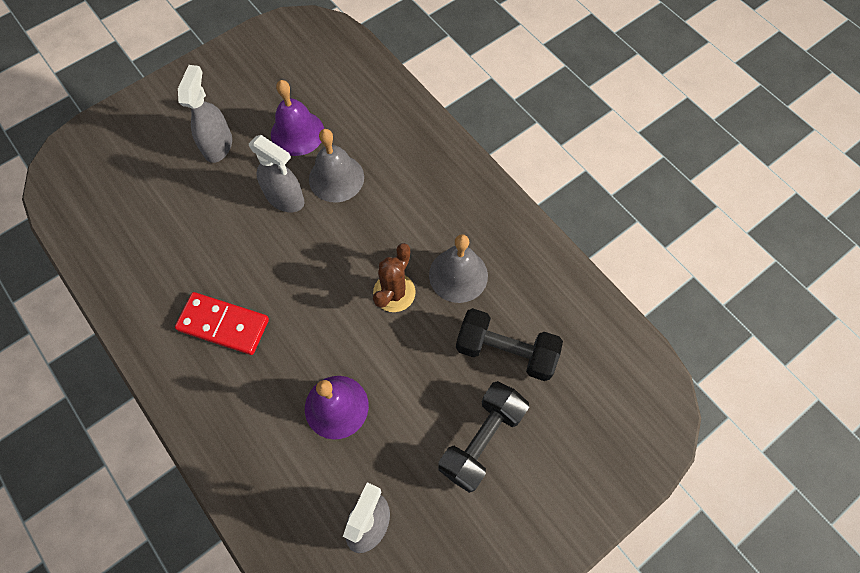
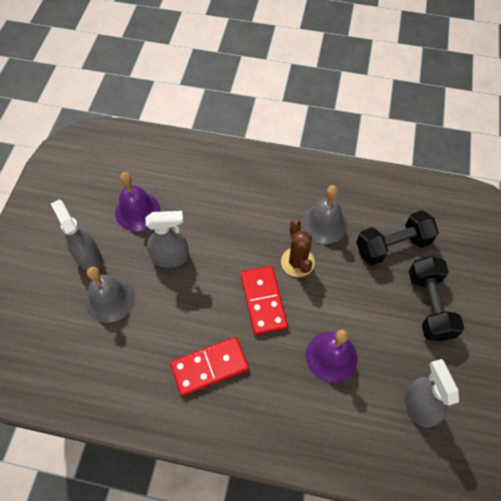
camera: 40 degrees left, 5 degrees down
grey bell [309,129,364,202] -> grey bell moved to [85,267,135,323]
none -> red domino [241,266,288,335]

